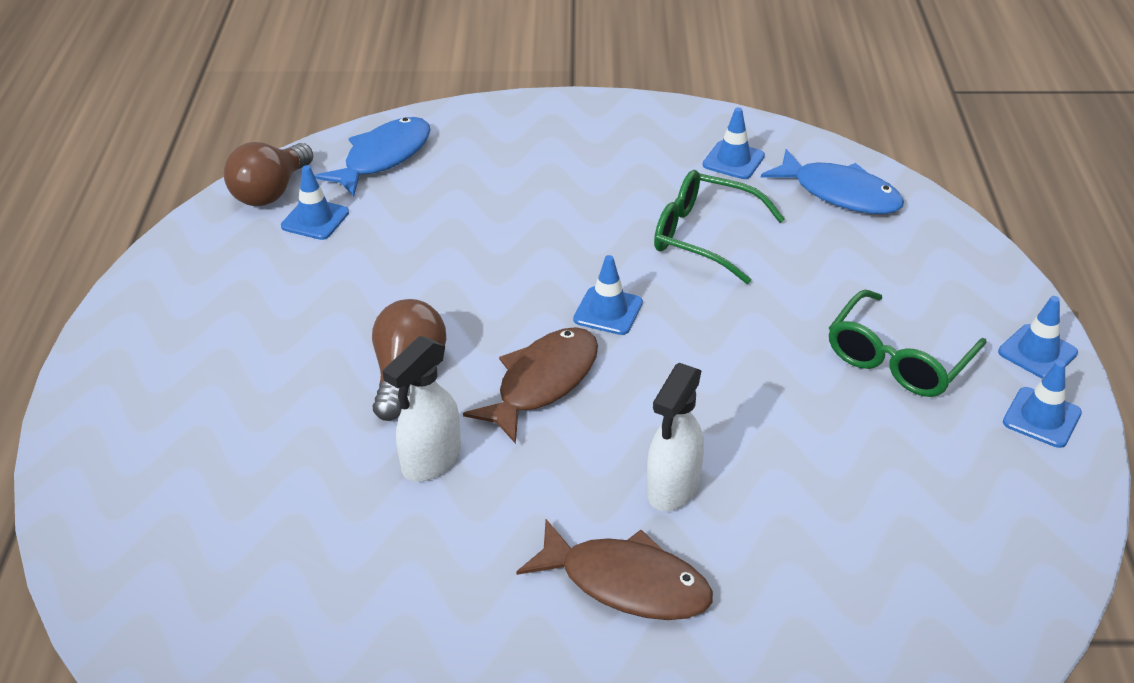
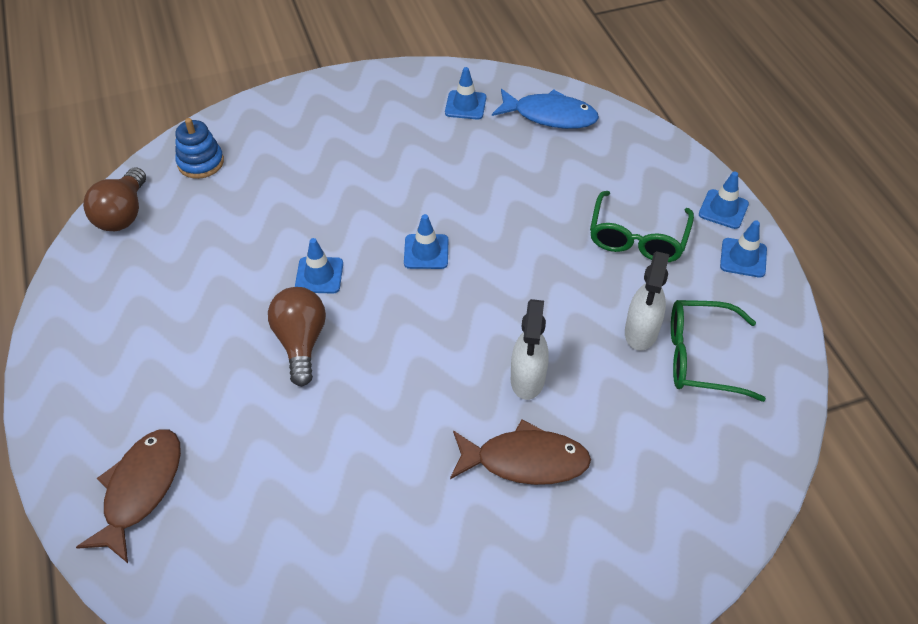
camera: 20 degrees left, 10 degrees up
blue traffic cone [281,165,349,240] -> blue traffic cone moved to [295,238,343,293]
blue fish [314,117,431,196] -> blue stacking toy [175,118,224,179]
white spray bottle [383,336,461,482] -> white spray bottle moved to [625,251,669,351]
brown fish [463,327,598,444] -> brown fish moved to [76,429,181,563]
green glasses [654,170,785,284] -> green glasses moved to [671,300,766,402]

